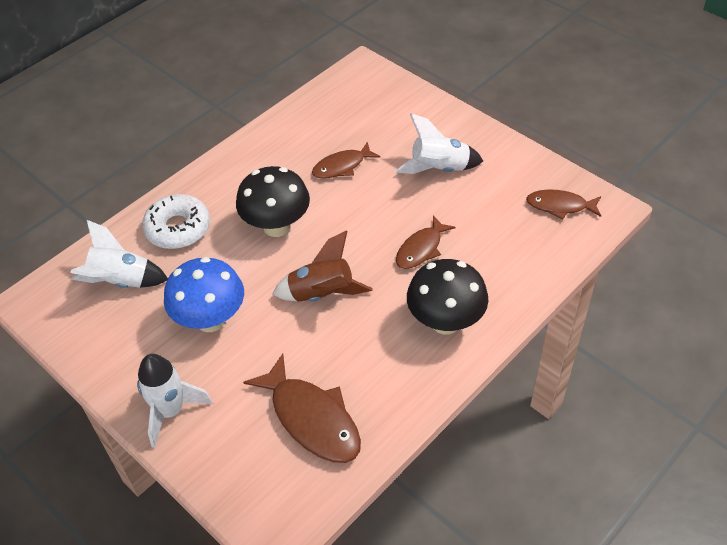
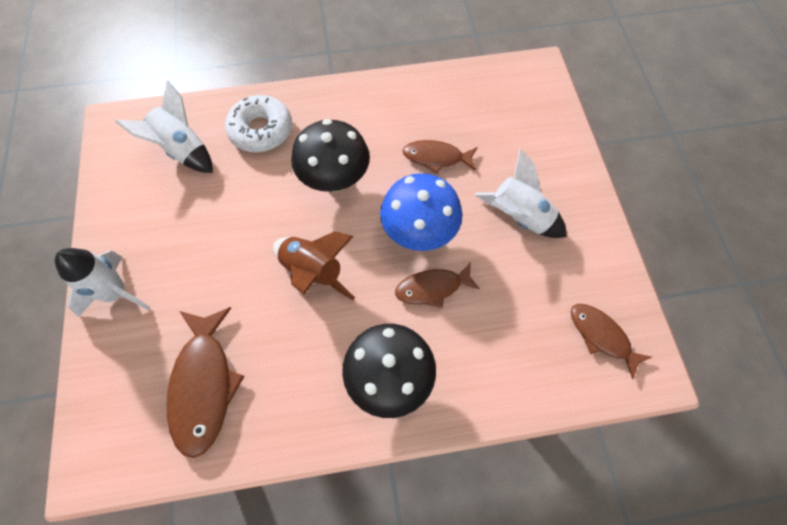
camera: 35 degrees right, 15 degrees up
blue mushroom [164,257,244,332] -> blue mushroom moved to [380,173,462,251]

